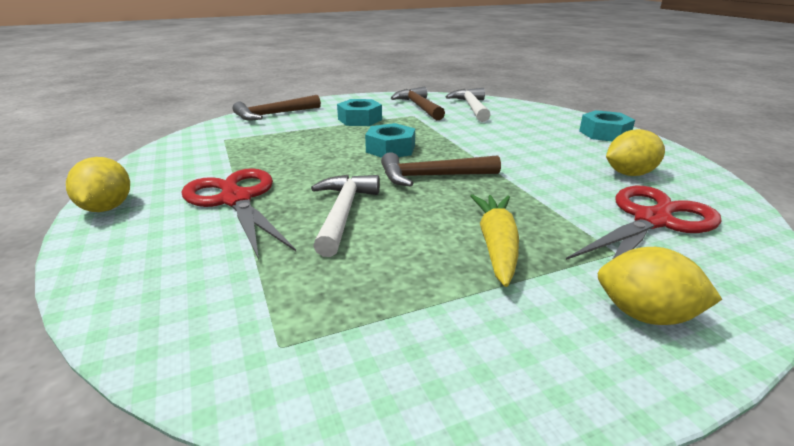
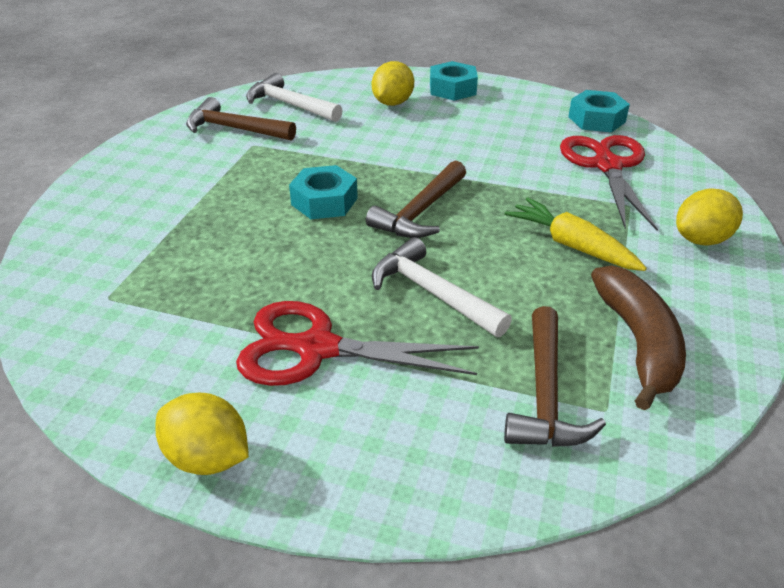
camera: 50 degrees left, 10 degrees up
brown hammer [233,95,321,121] -> brown hammer moved to [504,306,606,447]
turquoise nut [337,99,382,126] -> turquoise nut moved to [568,90,630,132]
yellow lemon [606,129,665,176] -> yellow lemon moved to [372,61,414,106]
none -> brown banana [591,265,686,411]

